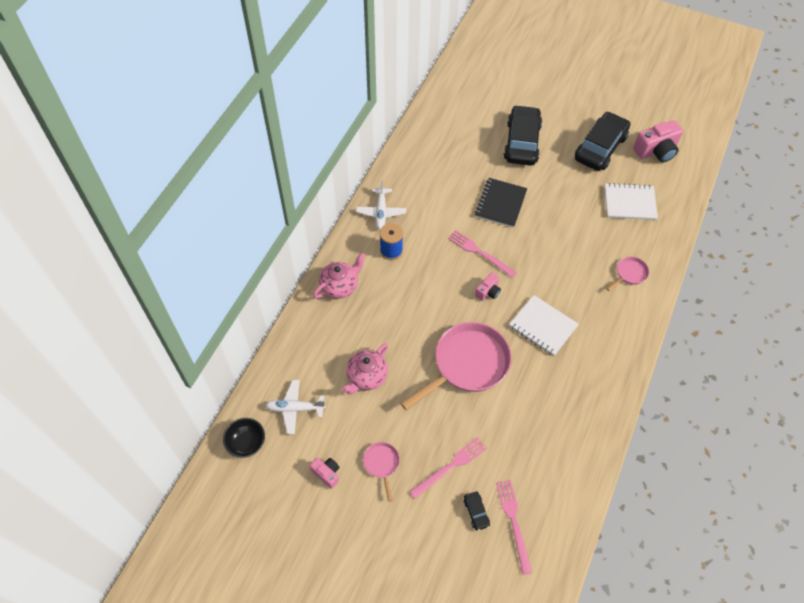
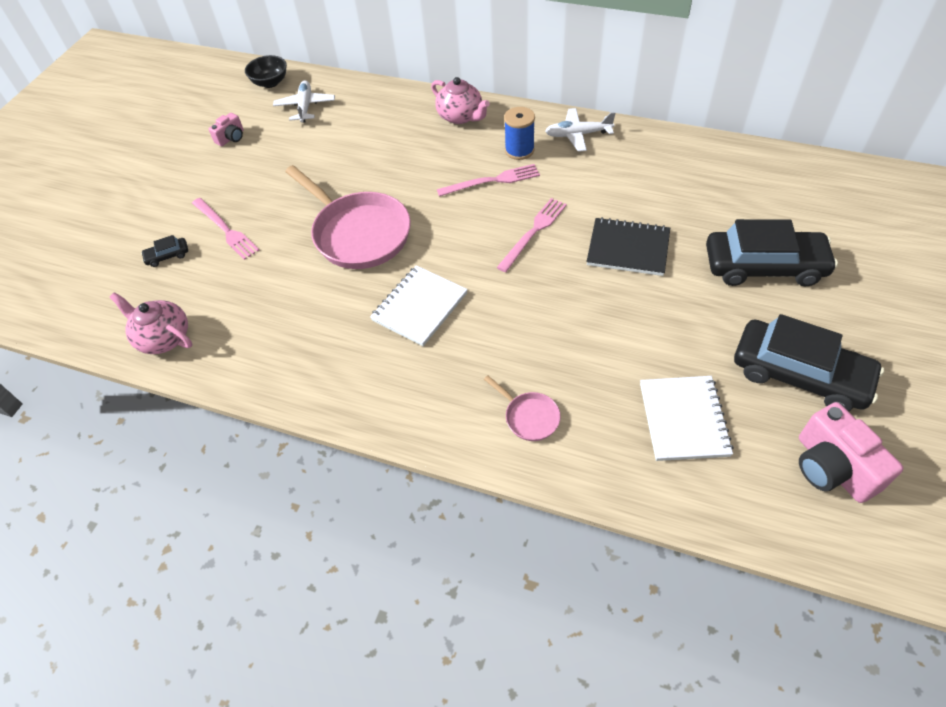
camera: 90 degrees right, 5 degrees down
pink teapot [342,343,388,394] -> pink teapot moved to [110,292,192,354]
pink pan [363,442,400,502] -> none
pink camera [475,273,501,301] -> none
pink fork [496,480,532,575] -> pink fork moved to [437,164,540,197]

